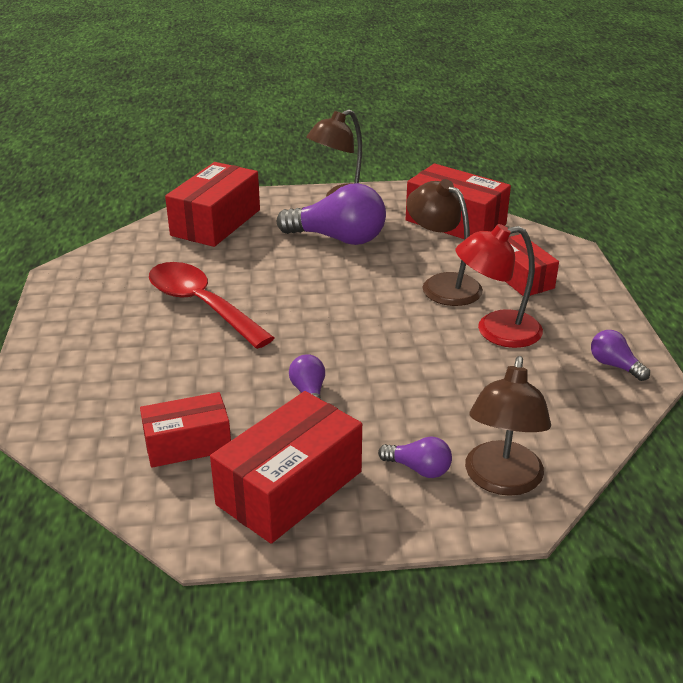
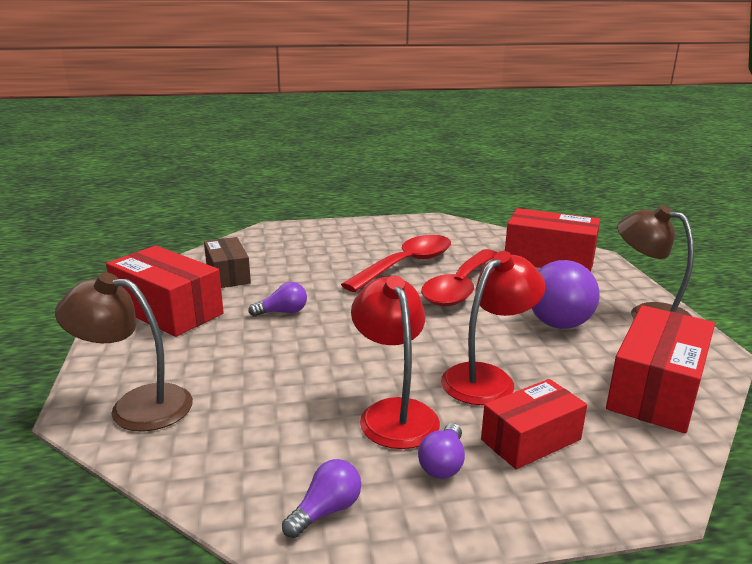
camera: 85 degrees right, 10 degrees down
red box [140,392,231,468] -> brown box [204,237,251,288]
purple light bulb [378,437,452,478] -> purple light bulb moved to [418,423,465,479]
brown lamp [406,179,483,306] -> red lamp [441,251,545,405]
none -> red spoon [421,249,498,306]

